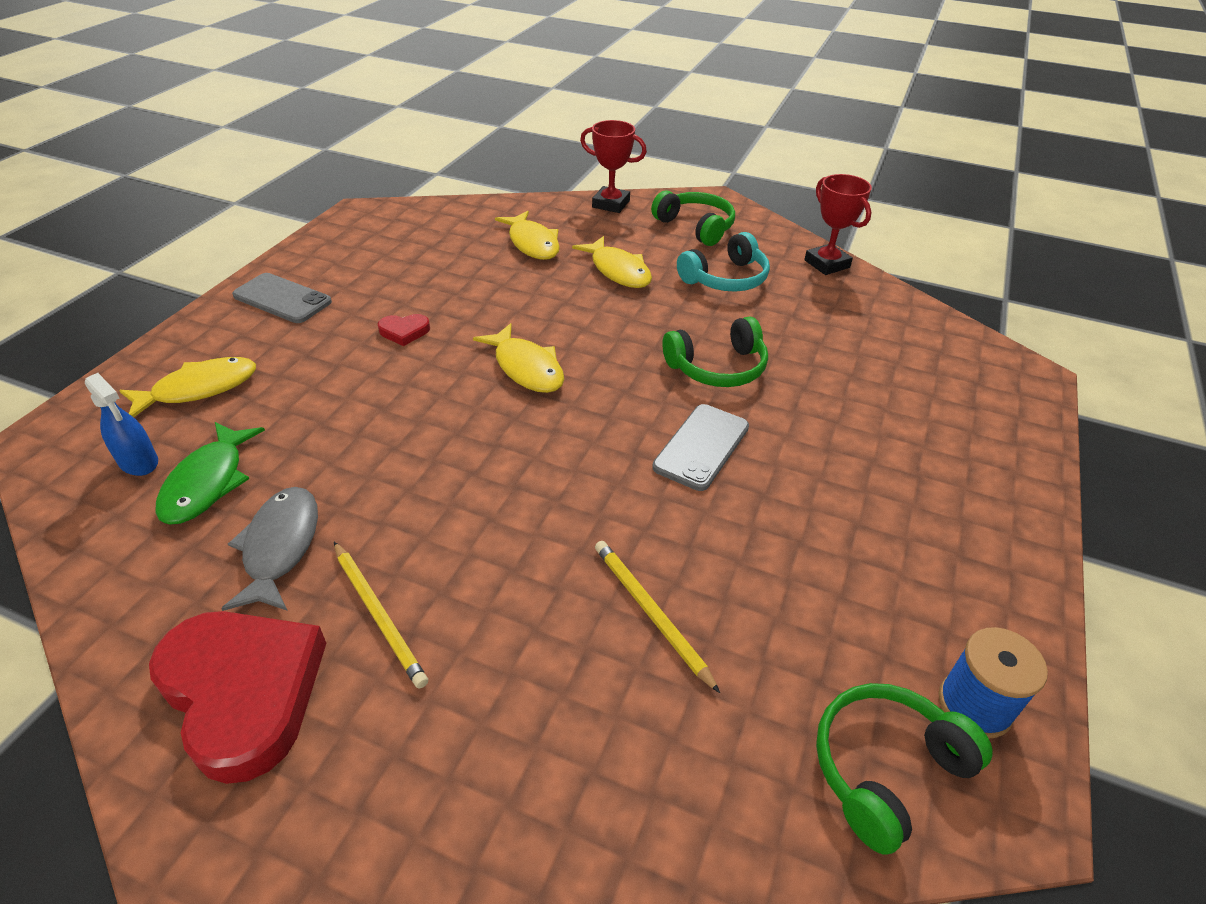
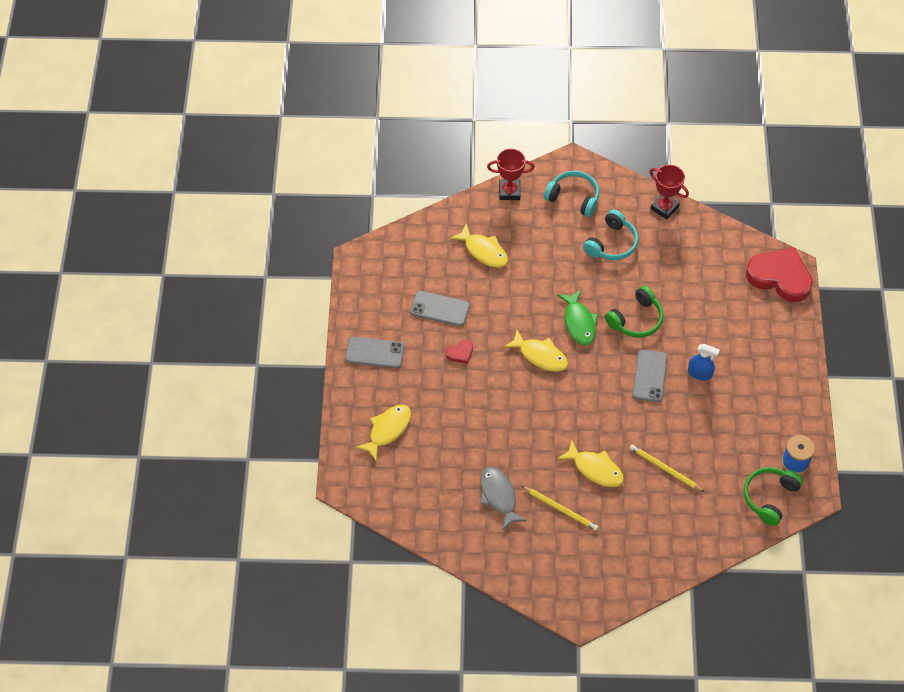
camera: 20 degrees left, 15 degrees up
blue spray bottle [85,373,158,476] -> blue spray bottle moved to [688,344,720,380]
red heart [149,611,326,784] -> red heart moved to [746,248,813,302]
green fish [155,422,265,524] -> green fish moved to [557,289,598,345]
yellow fish [572,236,652,288] -> yellow fish moved to [557,440,624,487]
green headphones [651,190,735,246] -> turquoise headphones [544,171,599,217]
none -> grey phone [410,291,470,326]

